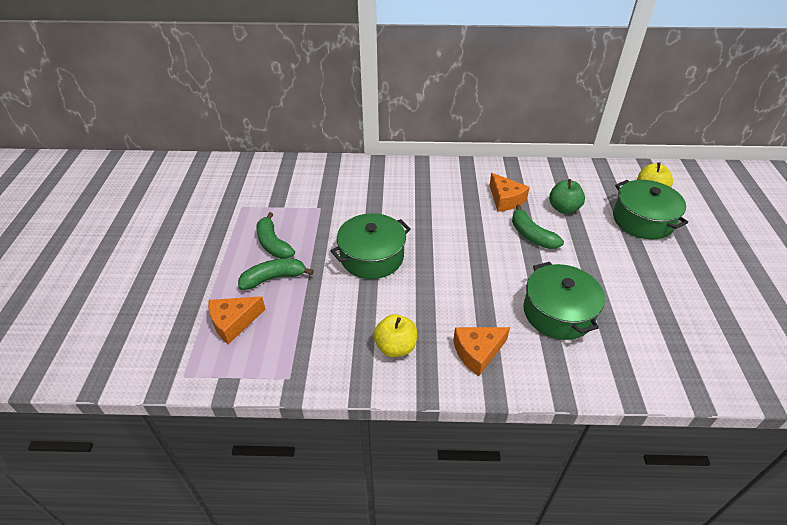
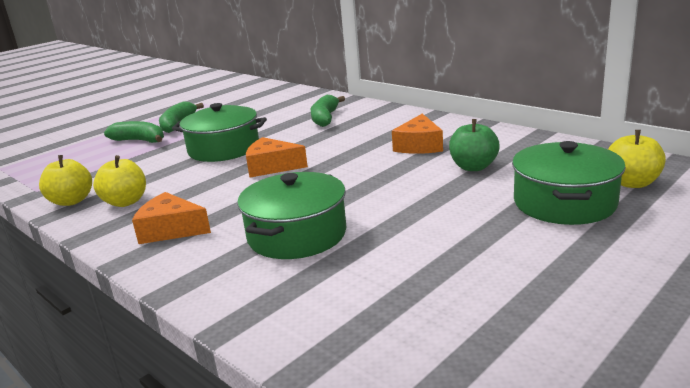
camera: 45 degrees right, 20 degrees down
orange cheese [208,296,266,344] -> orange cheese moved to [246,137,308,177]
green banana [512,205,564,249] -> green banana moved to [310,95,345,127]
none -> yellow apple [39,155,92,206]

